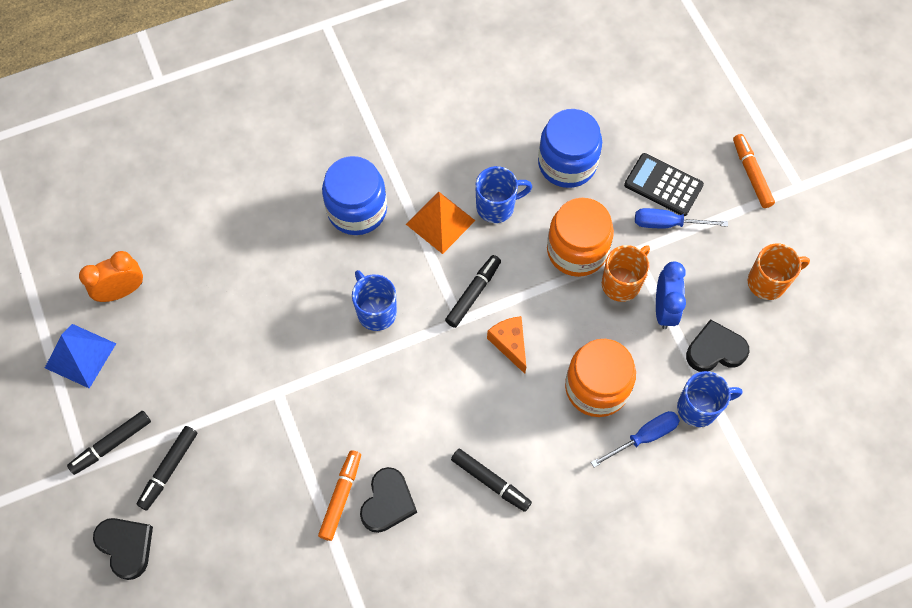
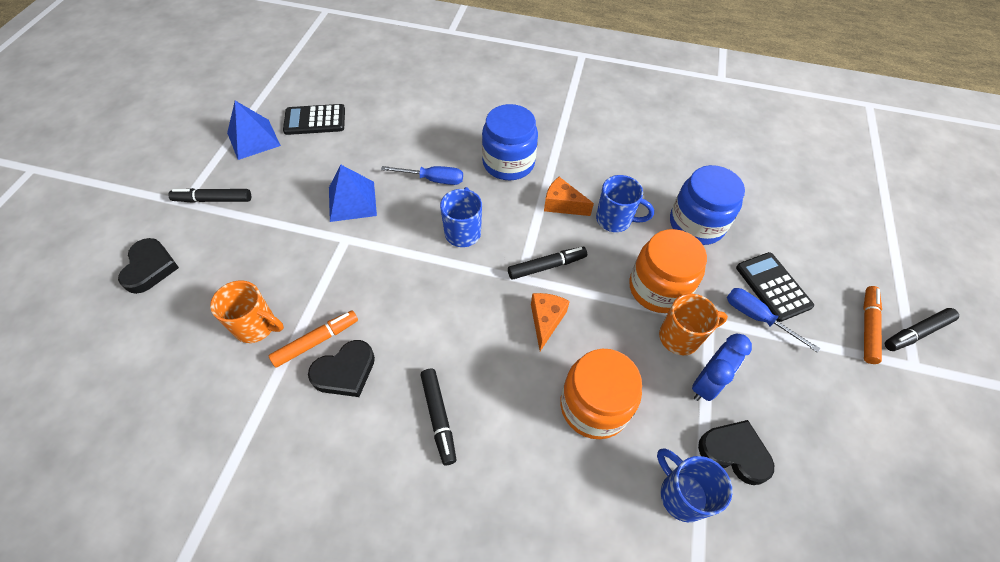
camera: 35 degrees right, 10 degrees down
orange clock [79,251,143,302] -> black calculator [283,104,345,135]
black marker [137,426,197,510] -> black marker moved to [885,308,959,351]
orange pyramid [406,192,475,254] -> orange cheese [544,177,594,216]
blue screwdriver [591,411,680,467] -> blue screwdriver moved to [381,166,463,185]
blue mug [677,371,742,427] -> blue mug turned 150 degrees counterclockwise [657,448,733,522]
orange mug [748,243,810,300] -> orange mug moved to [210,280,284,343]
none -> blue pyramid [329,165,377,222]

